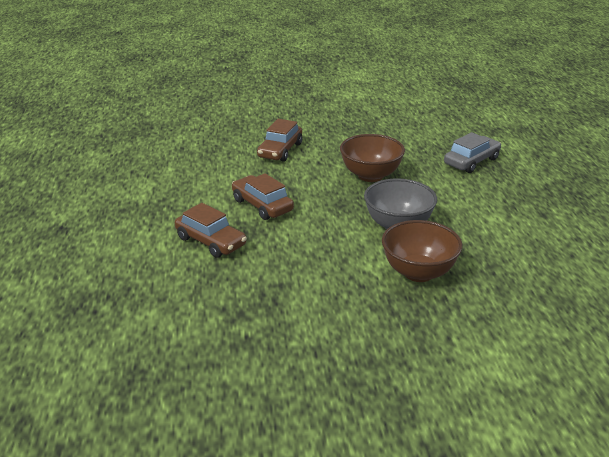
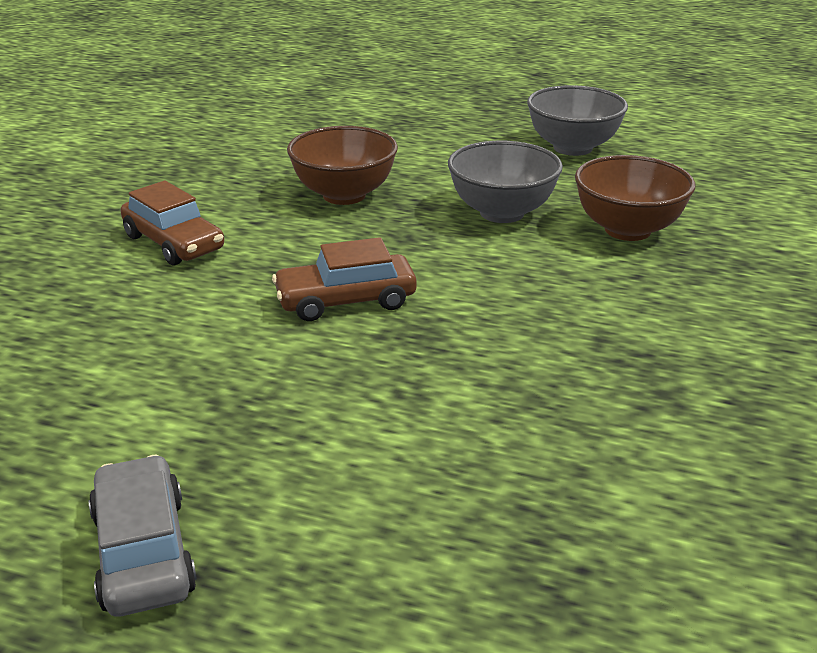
camera: 65 degrees left, 0 degrees up
brown car [175,203,247,258] -> none
grey car [444,132,501,173] -> grey car moved to [89,454,197,617]
none -> grey bowl [527,85,628,156]

